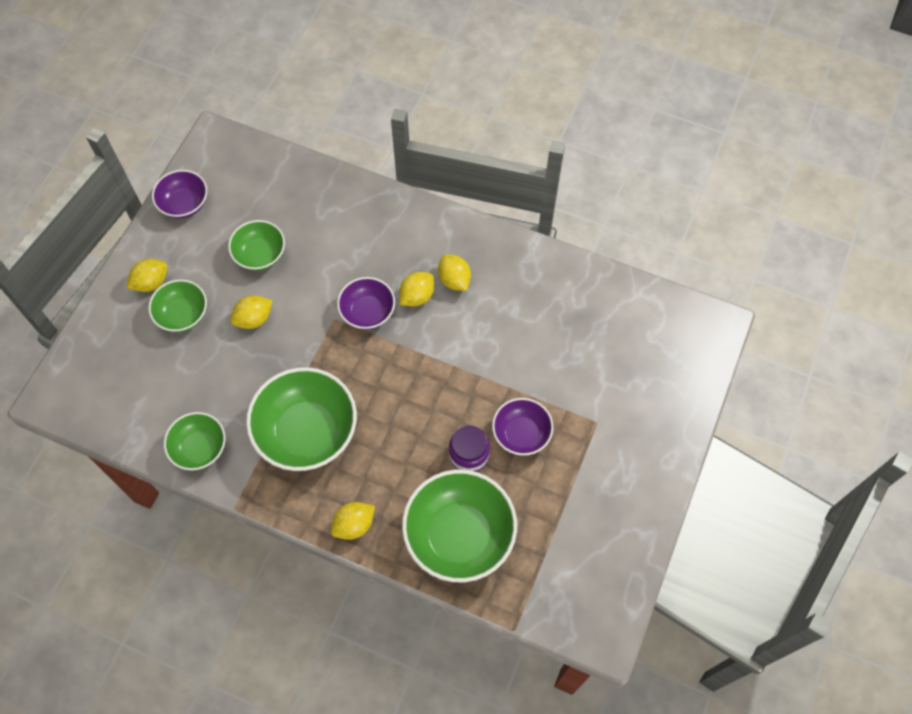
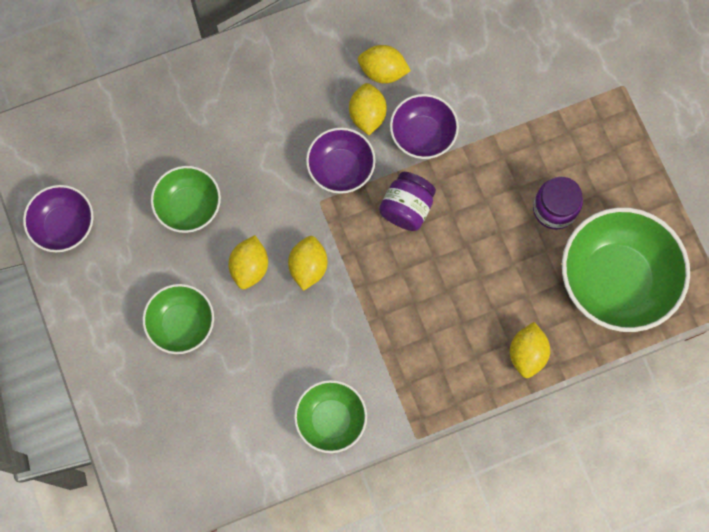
camera: 45 degrees left, 10 degrees up
yellow lemon [127,259,168,292] -> yellow lemon moved to [288,236,328,291]
green bowl [246,367,357,471] -> none
purple bowl [492,398,553,456] -> purple bowl moved to [390,94,459,159]
none -> purple jar [379,172,436,231]

